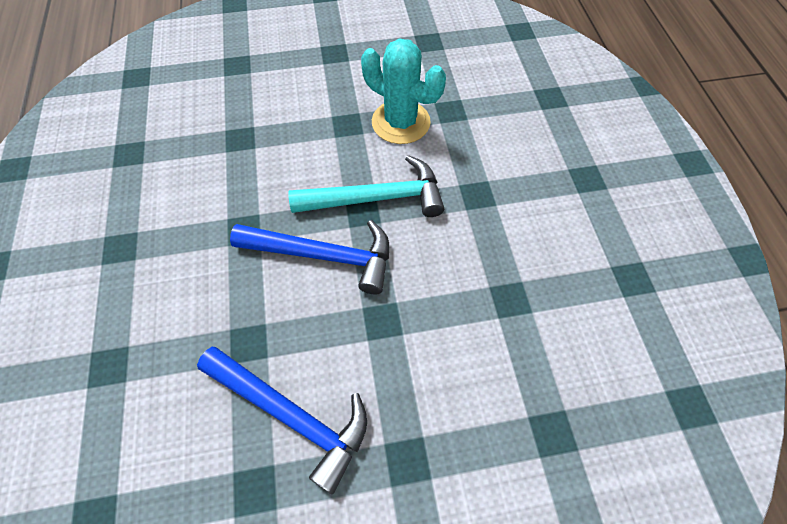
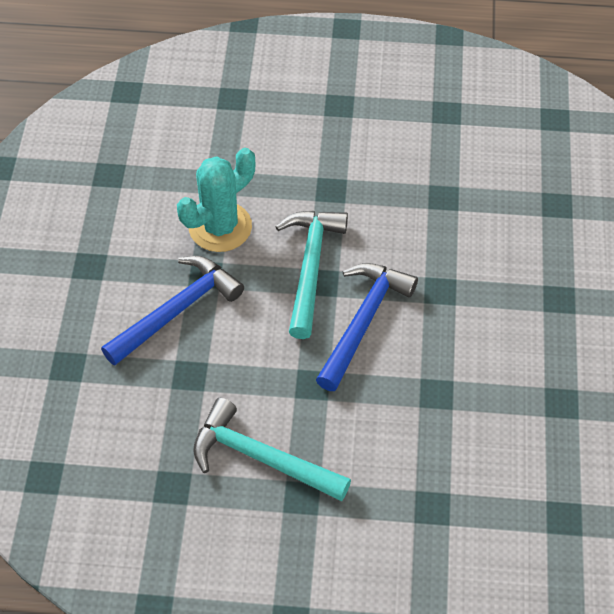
camera: 75 degrees left, 5 degrees down
blue hammer [197,347,367,495] -> blue hammer moved to [101,256,244,365]
none -> turquoise hammer [193,398,351,501]

